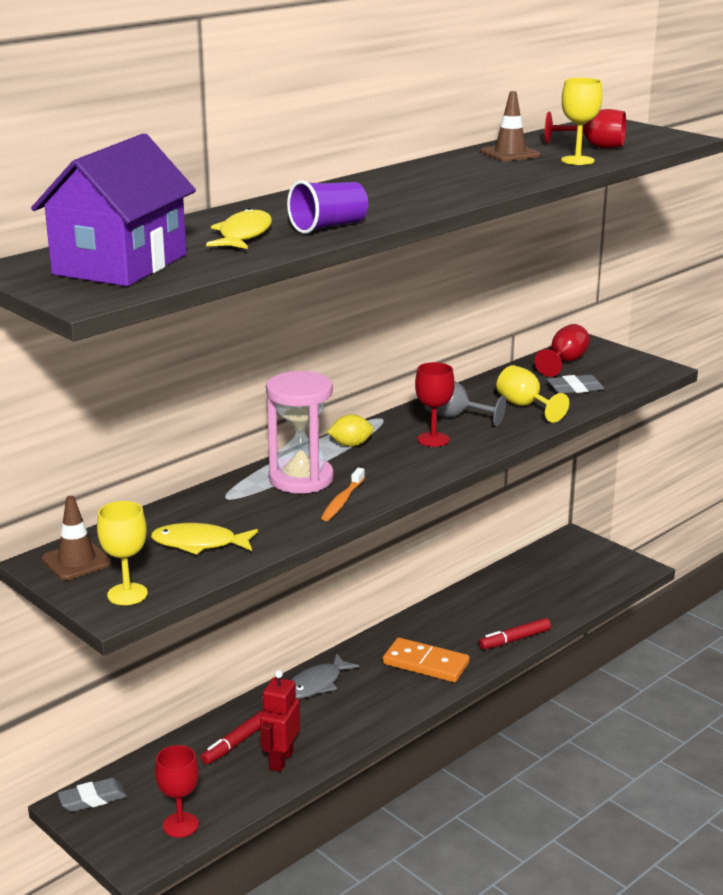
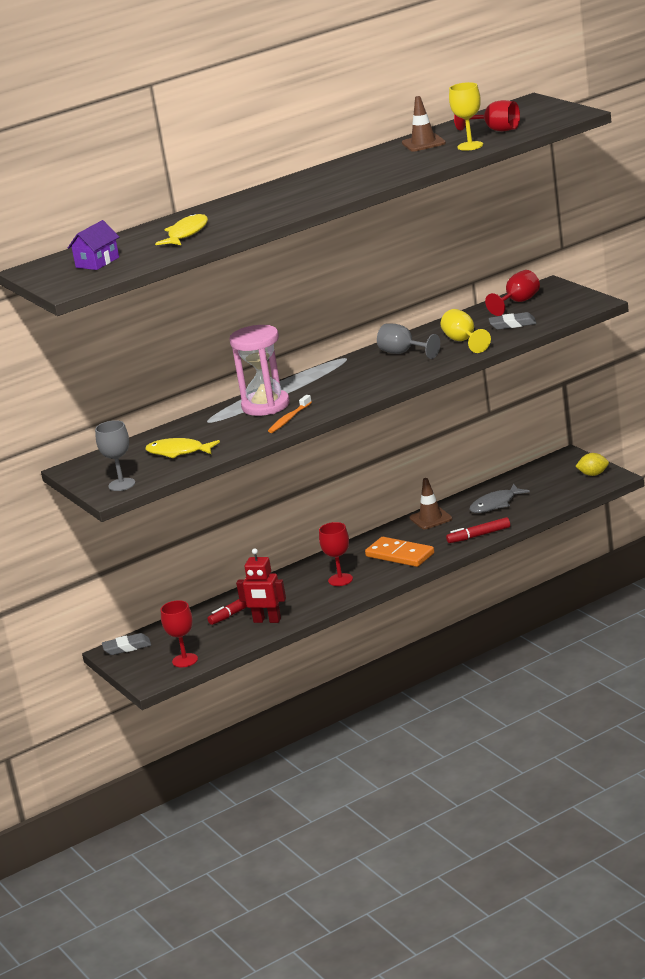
camera: 15 degrees right, 0 degrees up
purple house [31,133,196,286] -> purple house [68,220,119,270], size x0.49
brown traffic cone [42,496,112,580] -> brown traffic cone moved to [409,478,452,529]
yellow goblet [97,501,148,605] -> grey goblet [95,420,135,491]
red robot [260,670,300,772] -> red robot turned 105 degrees counterclockwise [236,548,286,623]
purple cup [287,180,368,234] -> none
grey fish [291,653,360,699] -> grey fish moved to [469,484,530,513]
yellow lemon [327,414,374,447] -> yellow lemon moved to [575,453,609,476]
red goblet [415,362,455,447] -> red goblet moved to [319,522,353,586]

